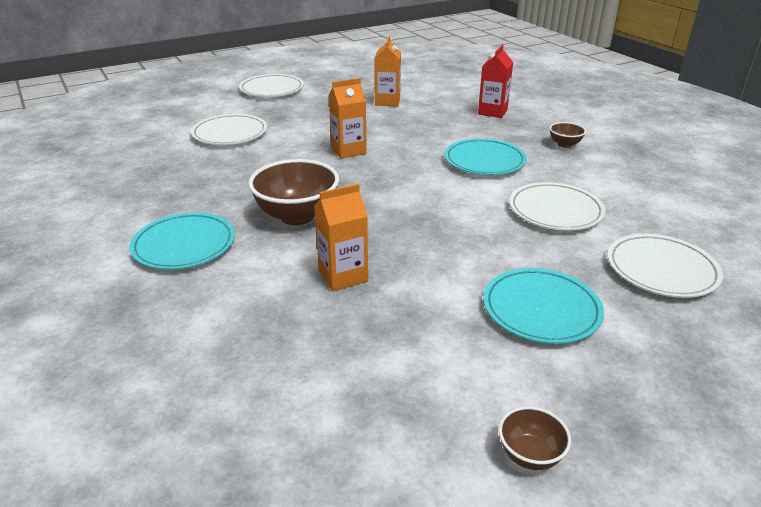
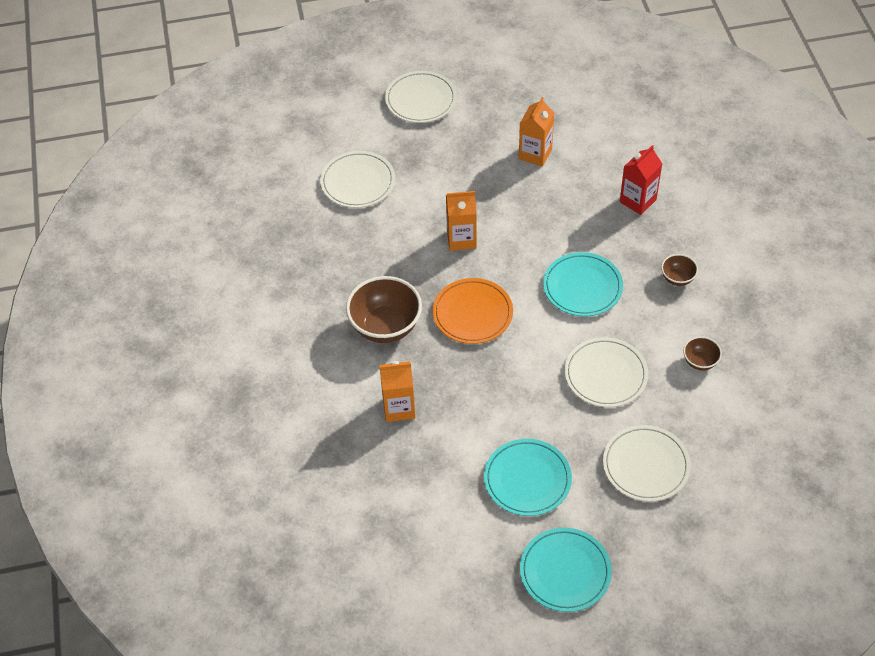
camera: 20 degrees right, 20 degrees up
turquoise plate [129,212,235,270] -> turquoise plate moved to [520,528,612,612]
brown bowl [499,406,571,470] -> brown bowl moved to [683,336,722,371]
none -> orange plate [433,278,513,344]

